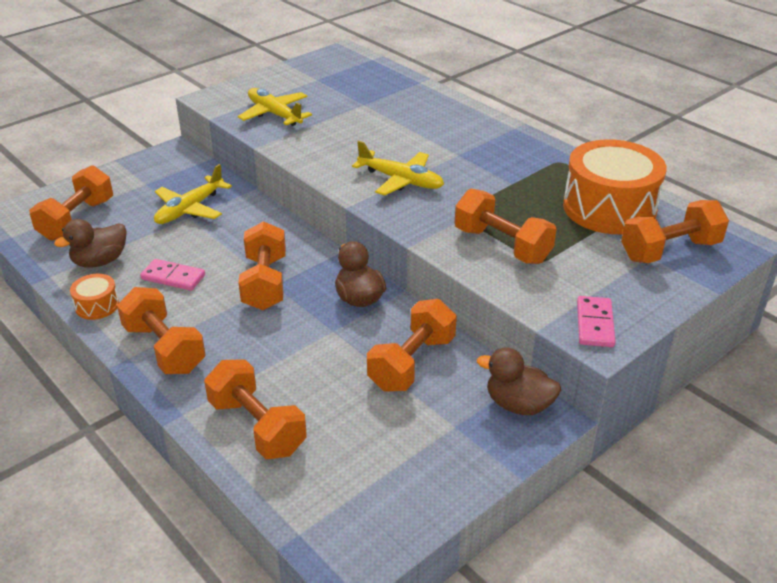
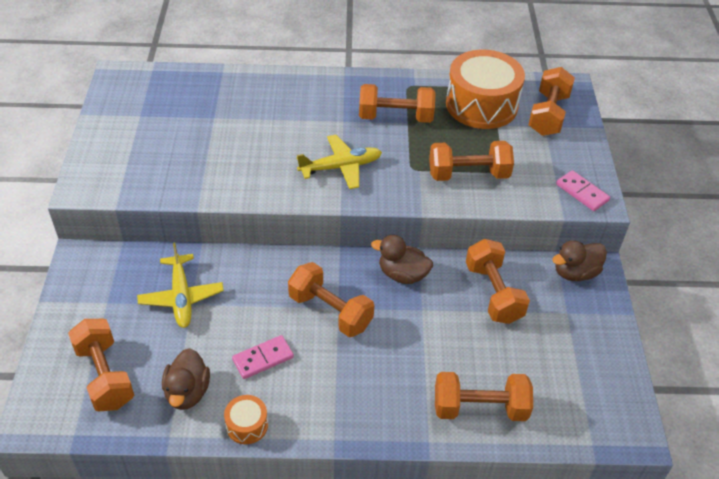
camera: 50 degrees left, 10 degrees up
orange dumbbell [117,287,206,374] -> orange dumbbell moved to [359,84,435,123]
yellow plane [238,88,312,126] -> none

